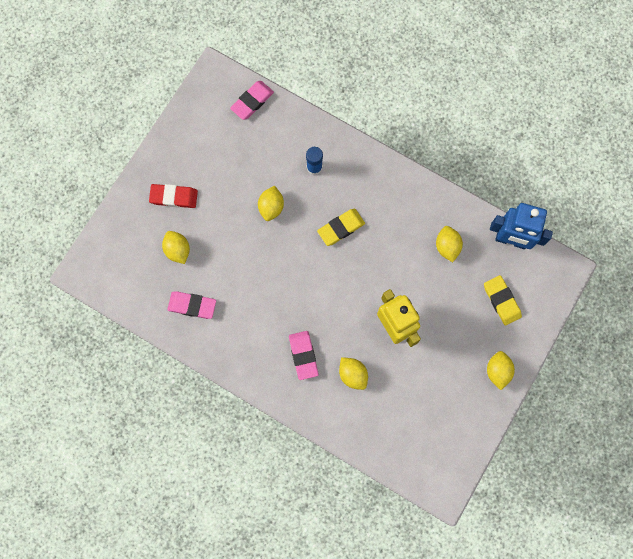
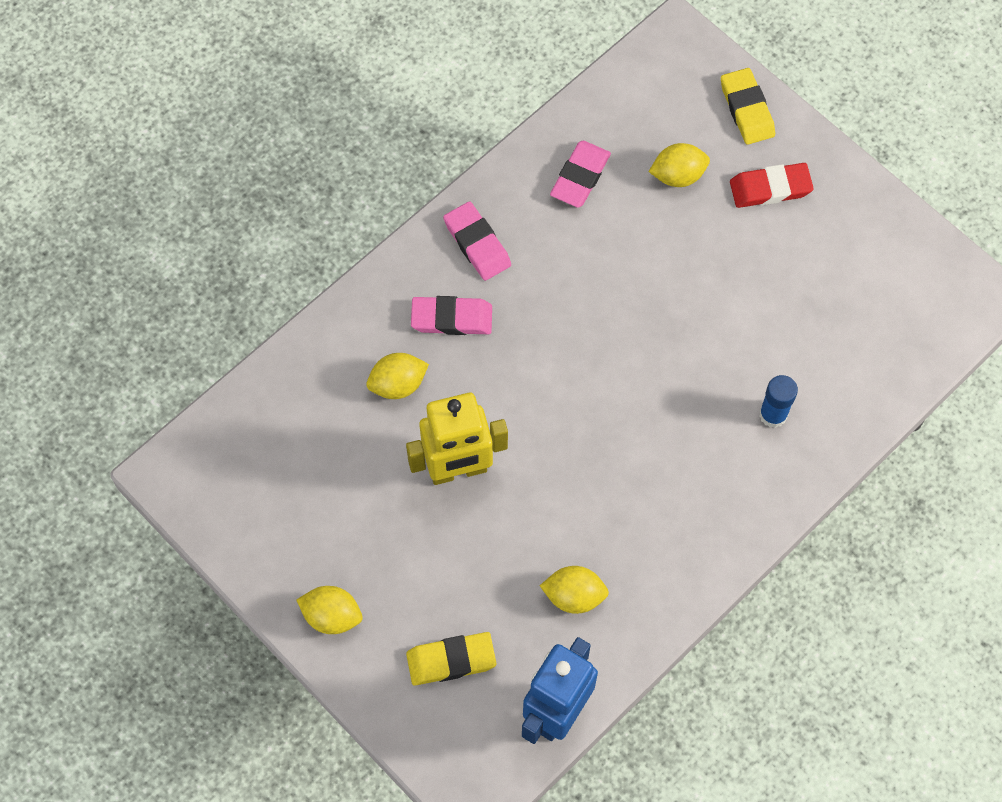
camera: 105 degrees right, 10 degrees down
red eraser [149,184,198,208] -> red eraser turned 60 degrees clockwise [730,163,814,208]
pink eraser [230,81,274,120] -> pink eraser moved to [443,201,511,281]
yellow lemon [258,186,284,221] -> none
yellow eraser [317,209,365,246] -> yellow eraser moved to [721,68,775,145]

